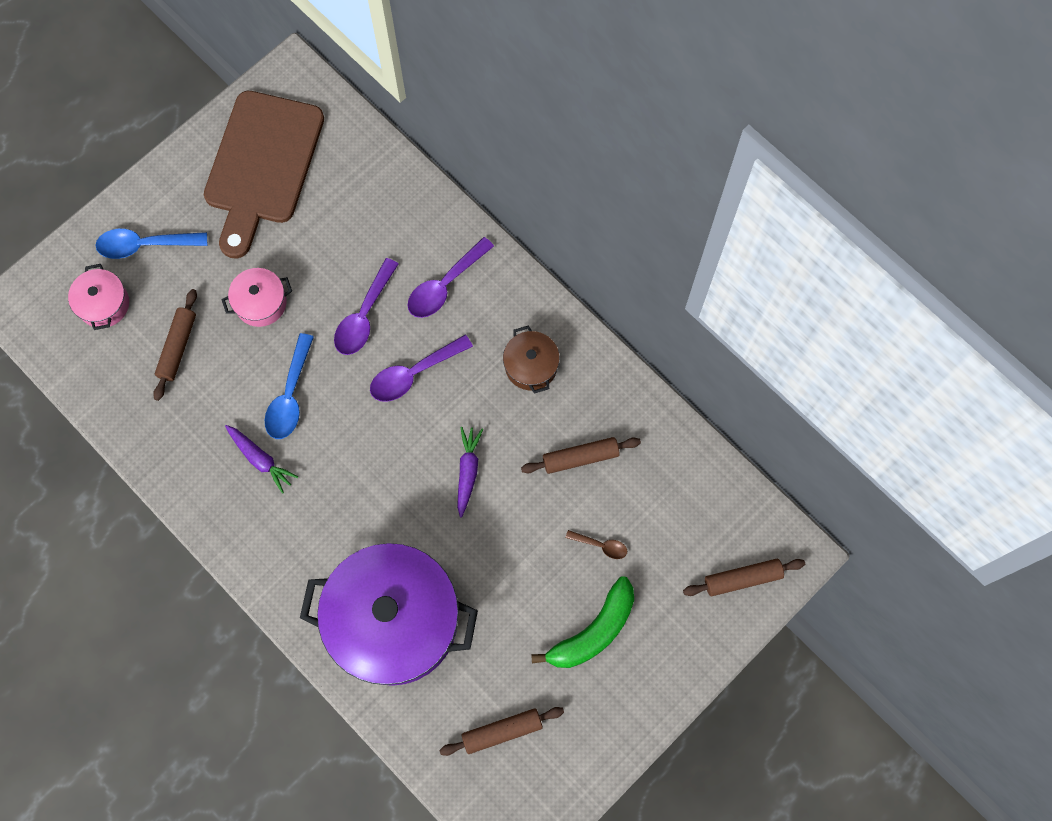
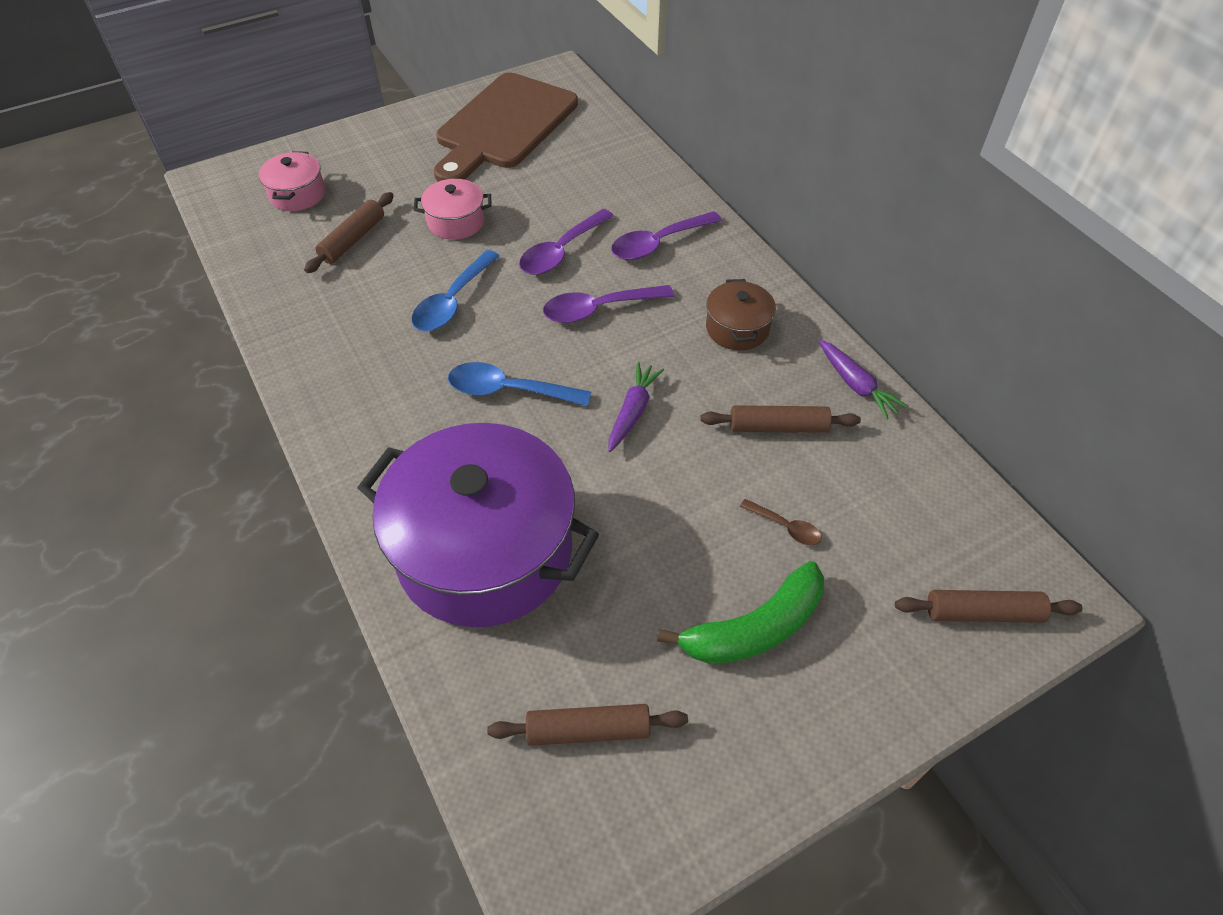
camera: 15 degrees right, 20 degrees down
blue spoon [95,229,207,259] -> blue spoon moved to [448,362,591,406]
purple carrot [225,425,299,494] -> purple carrot moved to [819,340,908,420]

